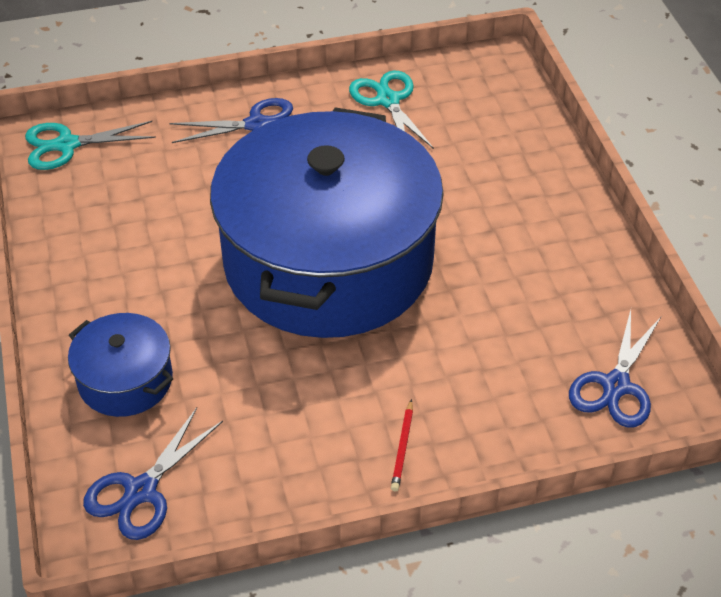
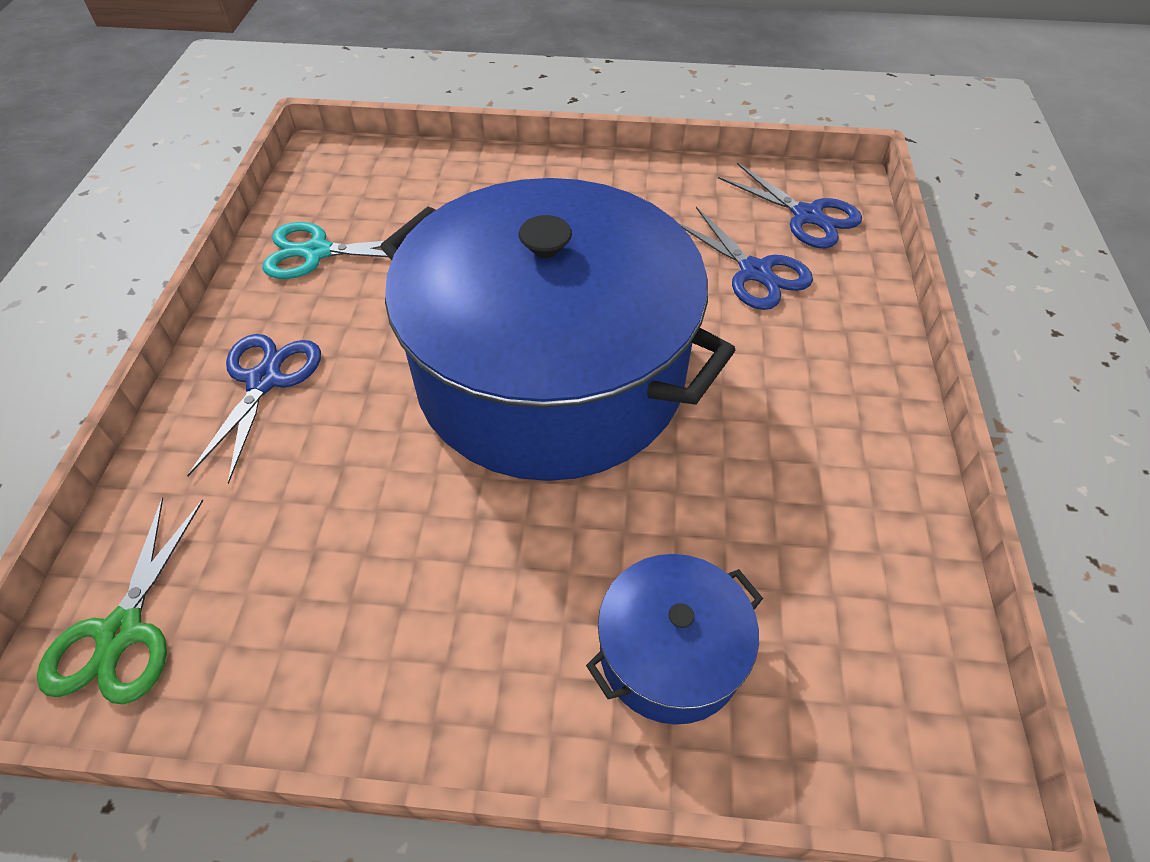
camera: 70 degrees left, 5 degrees up
turquoise scissors [25,121,156,170] -> green scissors [37,497,203,704]
blue scissors [83,408,223,540] -> blue scissors moved to [677,207,813,310]
red pencil [391,399,413,492] -> none

